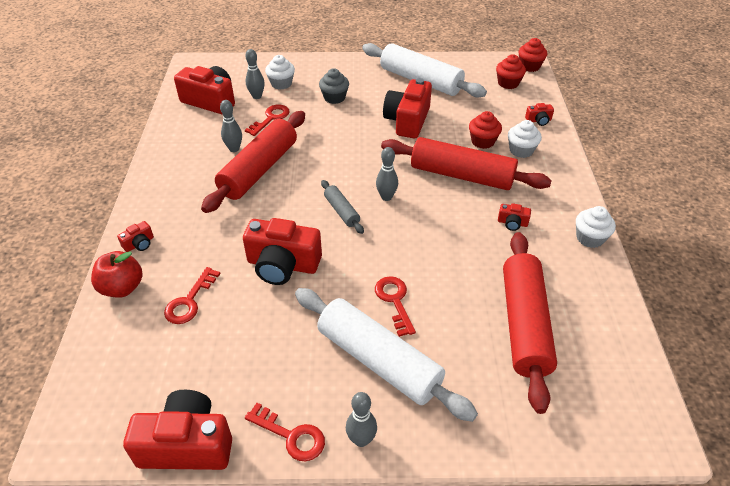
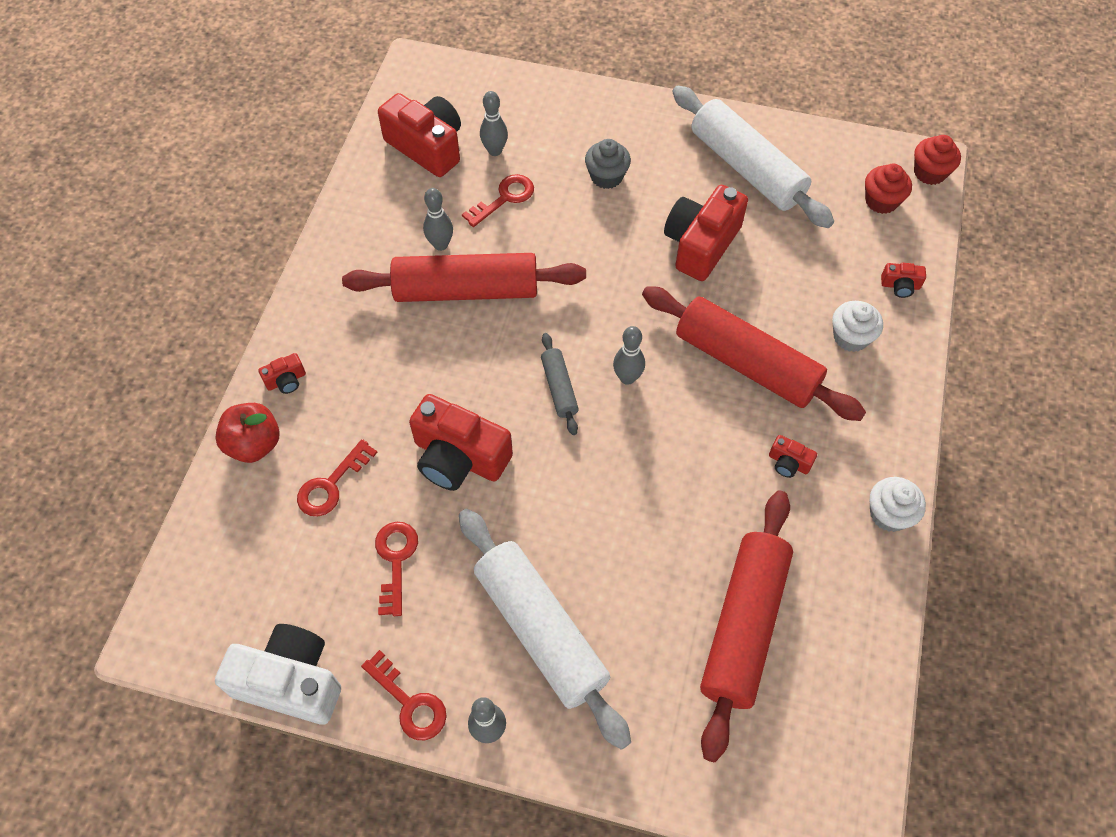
camera: 15 degrees right, 15 degrees up
red camera [123,390,232,470] -> white camera [215,624,341,725]
red rolling pin [201,111,305,213] -> red rolling pin turned 45 degrees clockwise [342,253,586,302]
white cupcake [265,55,295,89] -> none
red key [375,276,416,337] -> red key moved to [375,522,418,616]
red cupcake [469,111,502,149] -> none

